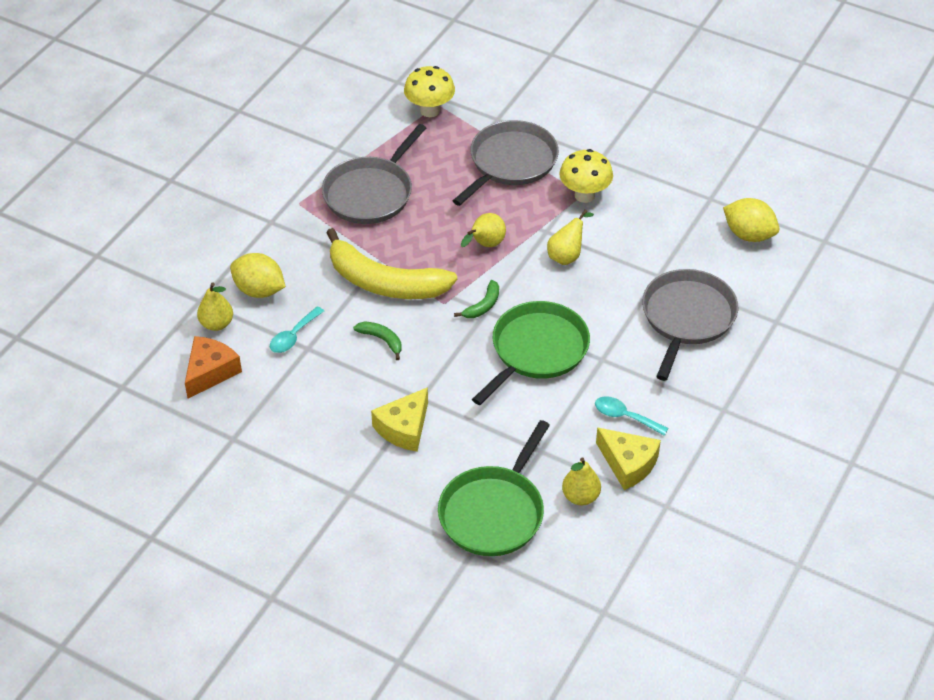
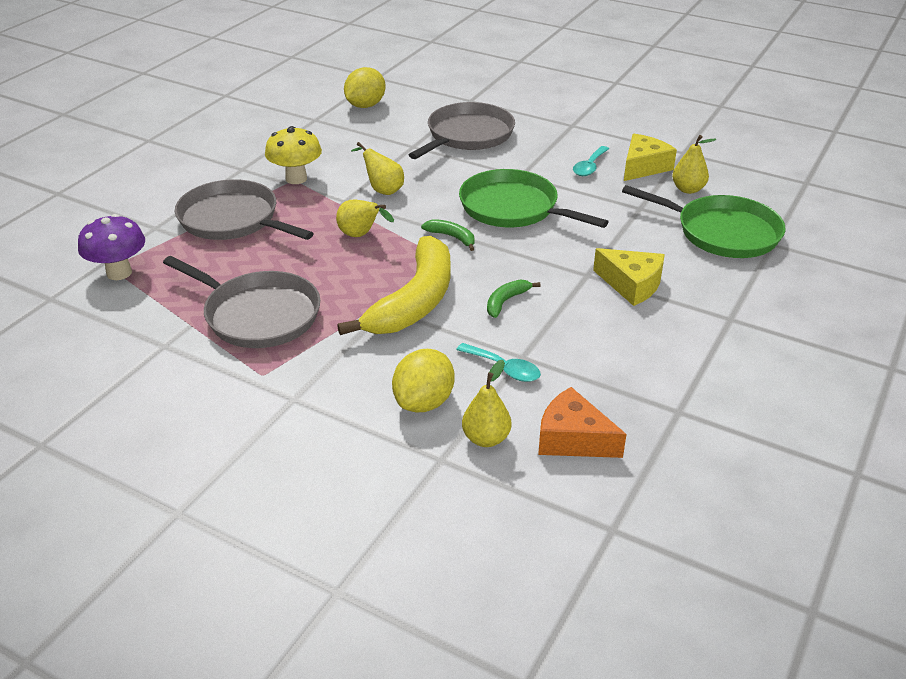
camera: 90 degrees left, 10 degrees down
yellow mushroom [404,66,455,117] -> purple mushroom [78,214,145,280]
grey pan [642,269,738,381] -> grey pan turned 105 degrees clockwise [409,102,515,159]

